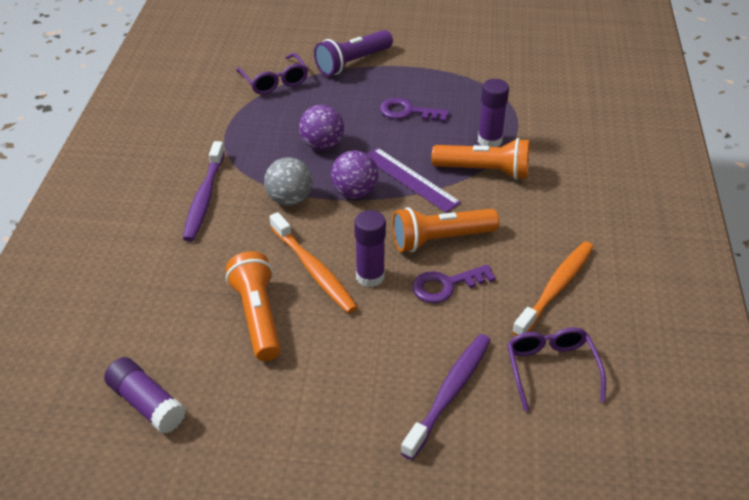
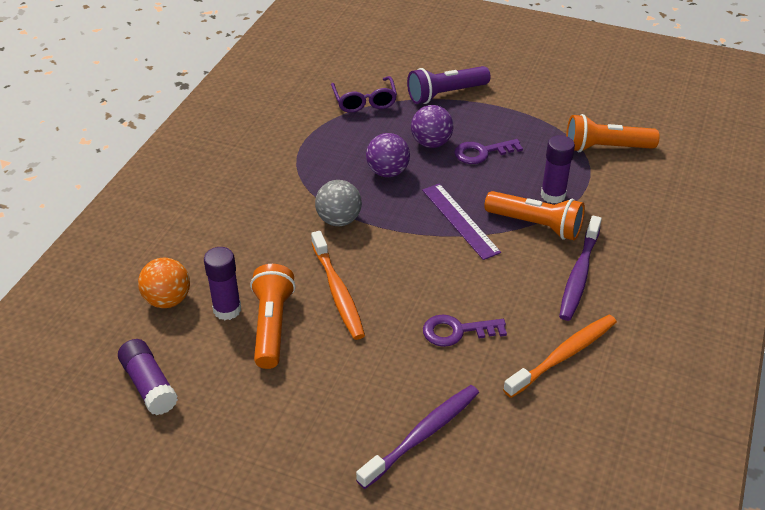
camera: 15 degrees right, 0 degrees up
purple toothbrush [183,141,225,242] -> purple toothbrush moved to [559,216,602,321]
purple ball [331,151,379,199] -> purple ball moved to [411,105,453,148]
purple glue stick [354,210,386,287] -> purple glue stick moved to [204,247,241,320]
purple key [380,98,449,122] -> purple key turned 45 degrees counterclockwise [454,139,523,164]
orange flashlight [392,207,499,252] -> orange flashlight moved to [566,114,660,152]
purple glasses [507,327,606,411] -> none
none -> orange ball [138,258,190,308]

